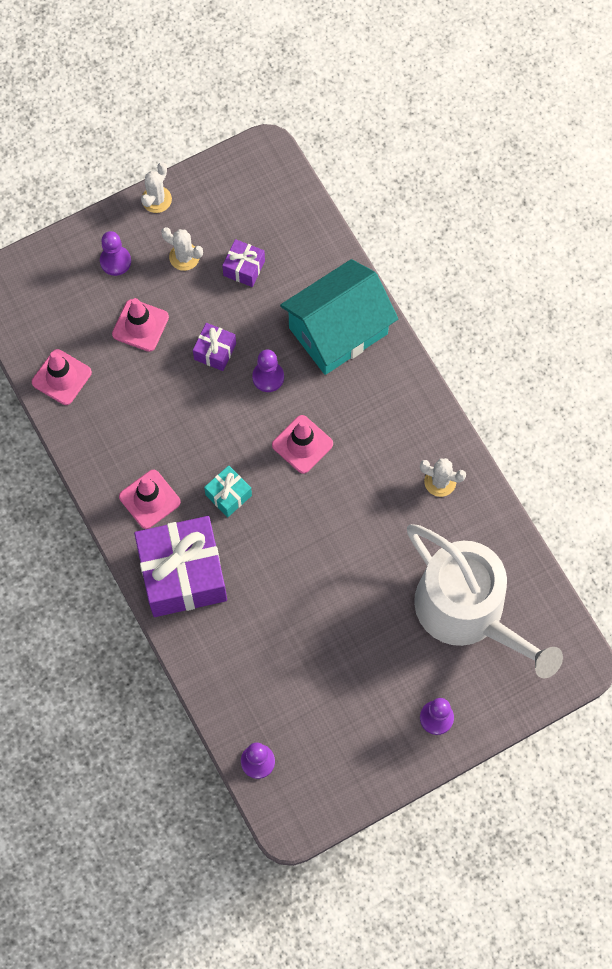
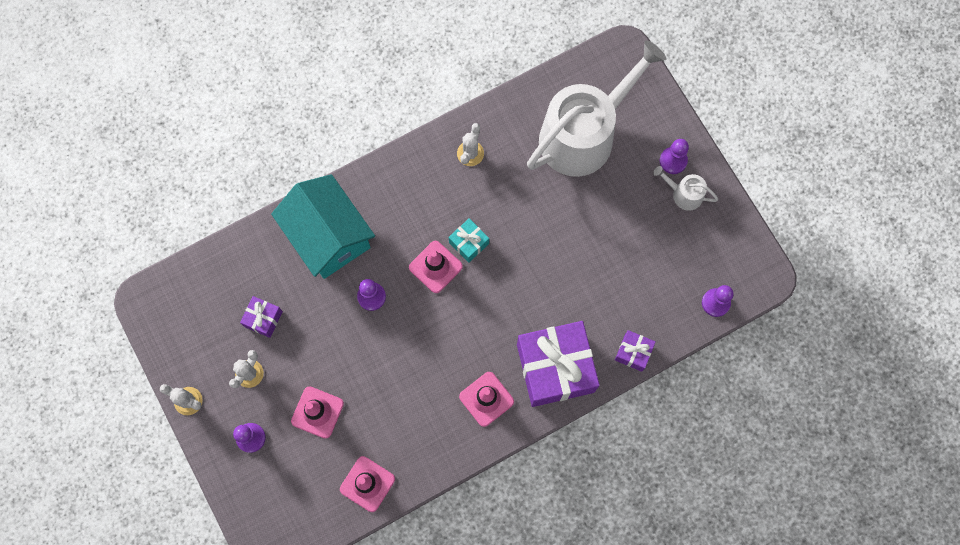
camera: 90 degrees left, 5 degrees up
purple gift [193,323,236,371] -> purple gift moved to [615,330,655,372]
turquoise gift [204,465,252,517] -> turquoise gift moved to [449,218,489,263]
none -> white watering can [653,166,718,211]

